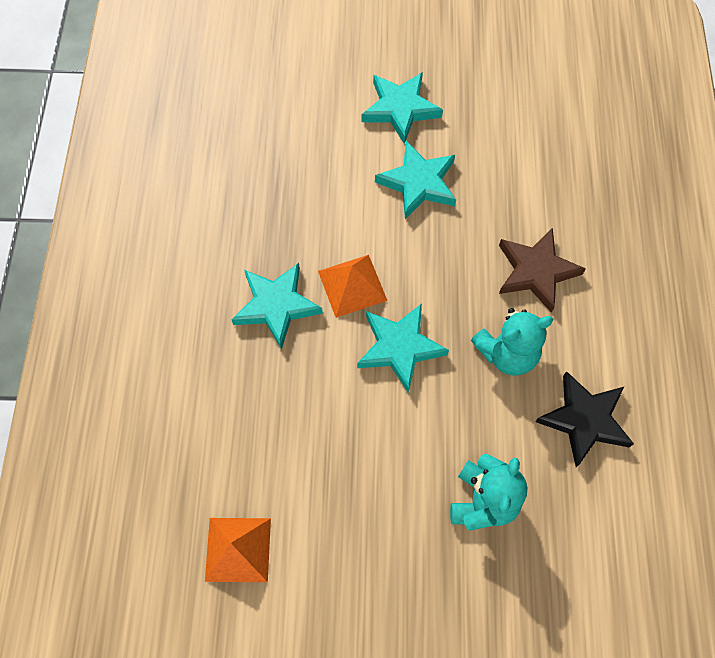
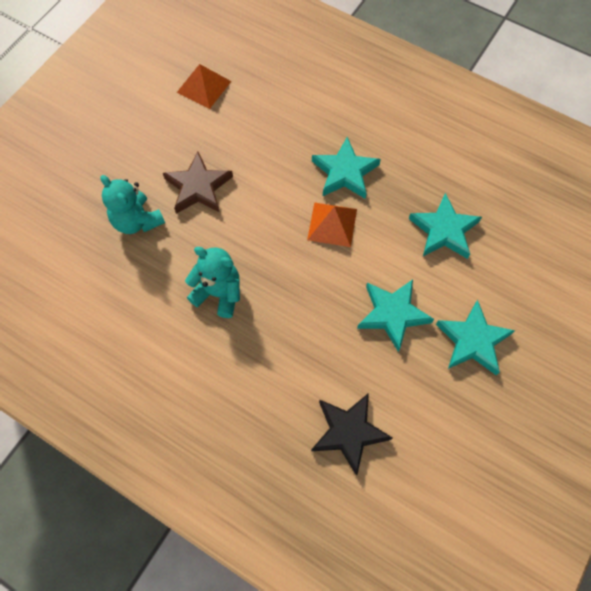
camera: 120 degrees right, 0 degrees up
turquoise star [357,303,449,393] -> turquoise star moved to [409,193,482,259]
turquoise teddy bear [471,308,553,376] -> turquoise teddy bear turned 105 degrees clockwise [185,247,240,318]
brown star [499,228,586,313] -> brown star moved to [163,152,233,214]
black star [535,371,634,467] -> black star moved to [311,393,393,476]

